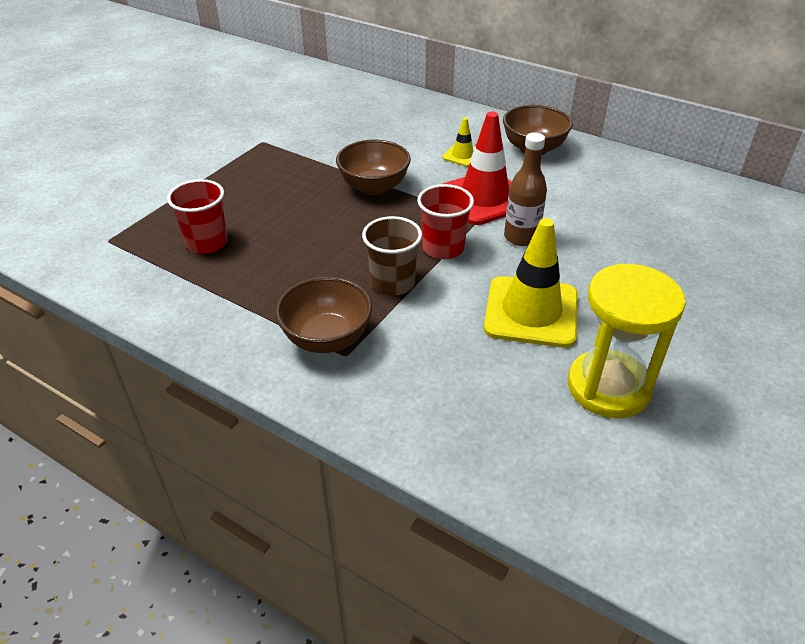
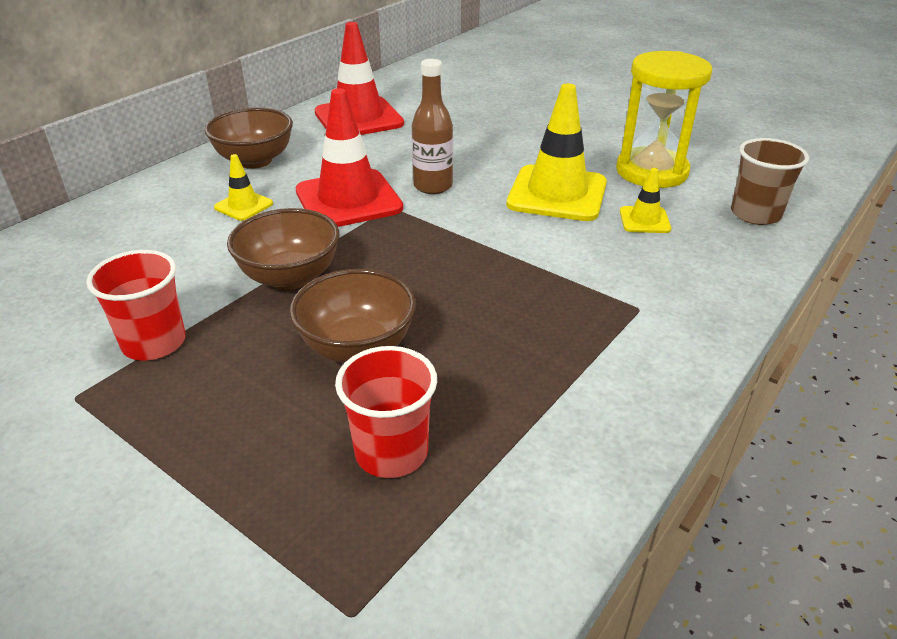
camera: 85 degrees left, 5 degrees down
brown bowl [275,277,372,353] -> brown bowl moved to [290,269,416,363]
brown cup [362,216,422,296] -> brown cup moved to [731,138,809,225]
red cup [417,184,474,259] -> red cup moved to [86,250,186,361]
none -> red traffic cone [315,22,404,135]
none -> yellow traffic cone [620,168,671,233]

